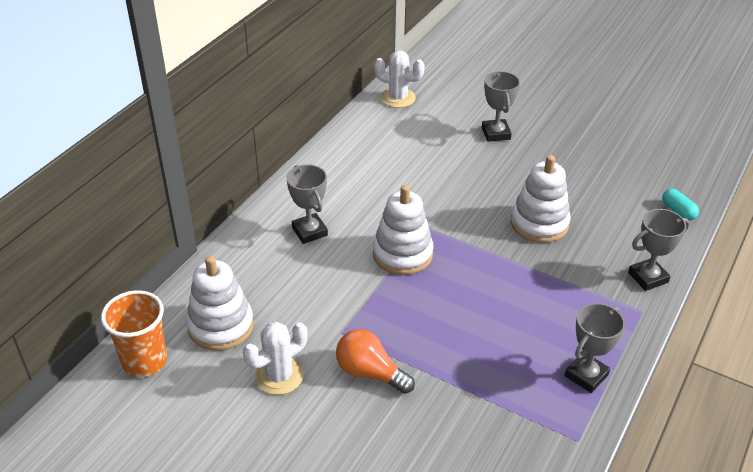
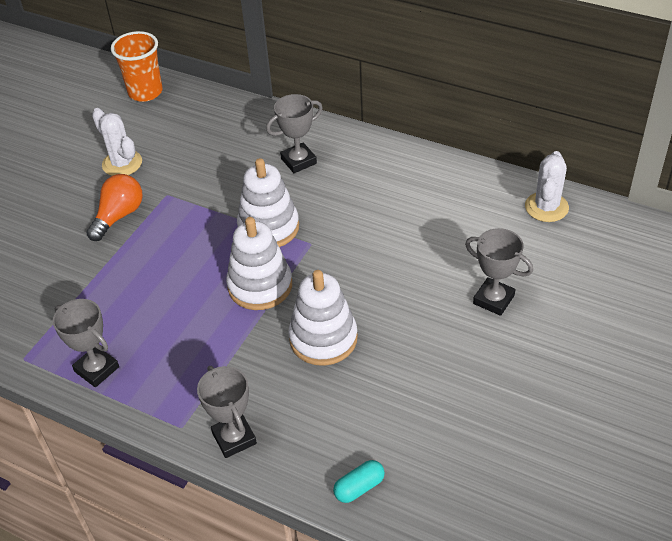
camera: 90 degrees right, 5 degrees up
white stacking toy [186,256,254,351] -> white stacking toy moved to [226,217,292,310]
grey trophy [482,71,520,142] -> grey trophy turned 45 degrees clockwise [465,228,533,316]

